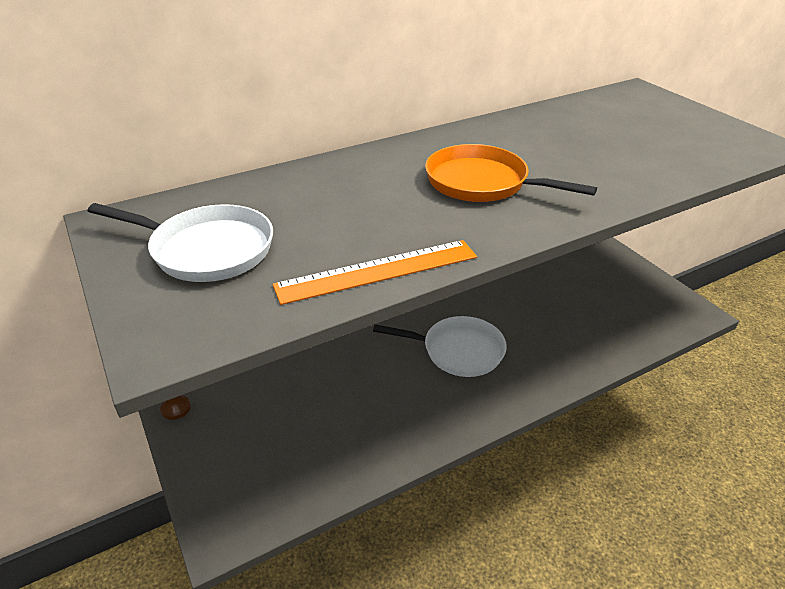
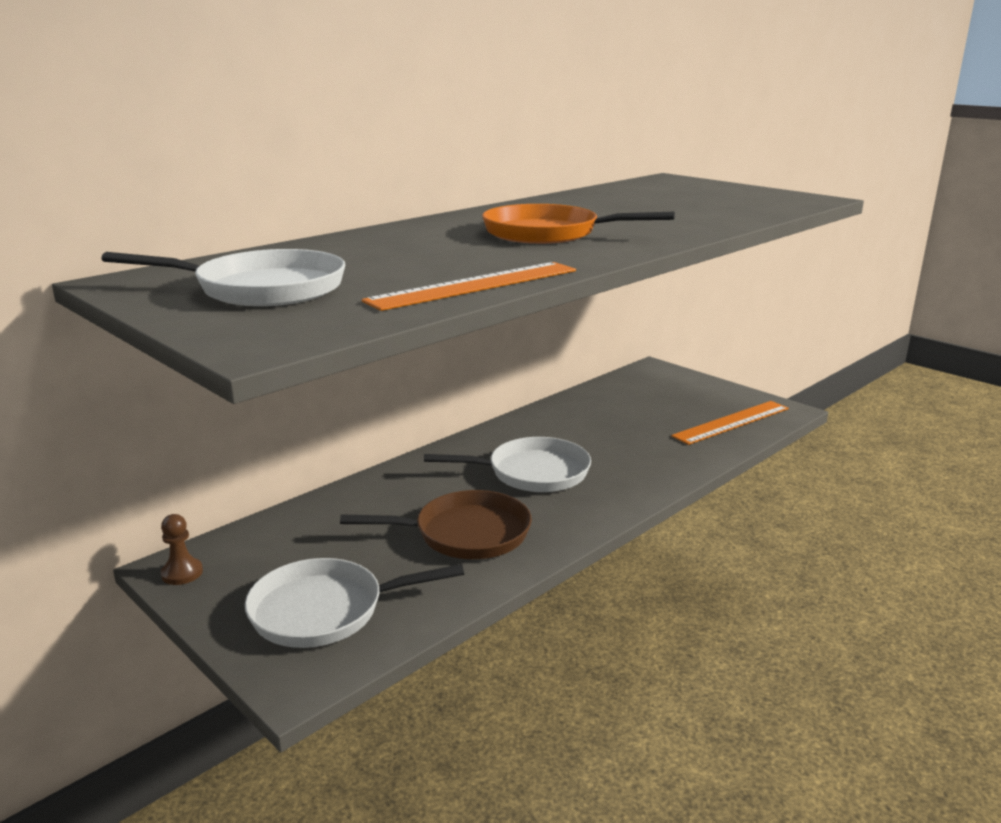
camera: 15 degrees left, 15 degrees down
none -> white pan [245,558,464,648]
none -> brown pan [340,490,532,559]
none -> orange ruler [671,401,789,445]

